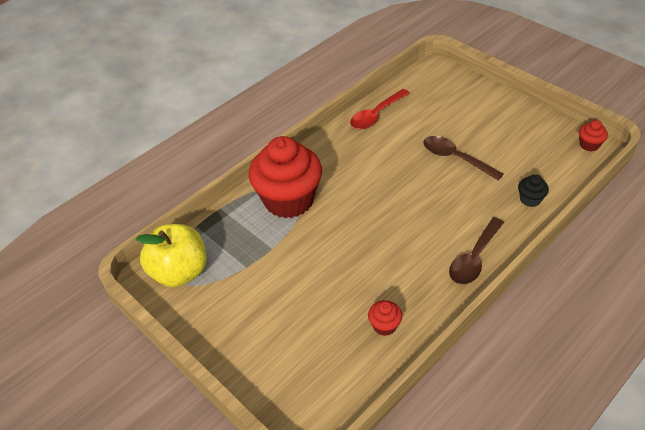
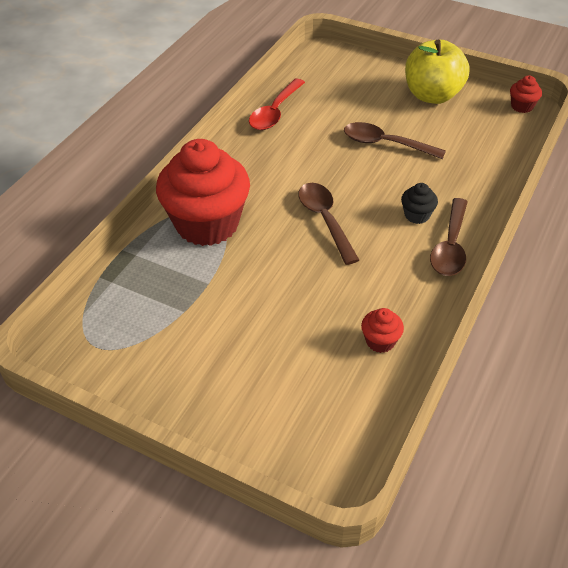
camera: 20 degrees left, 0 degrees up
yellow apple [136,224,207,287] -> yellow apple moved to [405,40,469,104]
black cupcake [518,174,549,207] -> black cupcake moved to [401,183,438,224]
none -> brown spoon [298,183,359,265]

